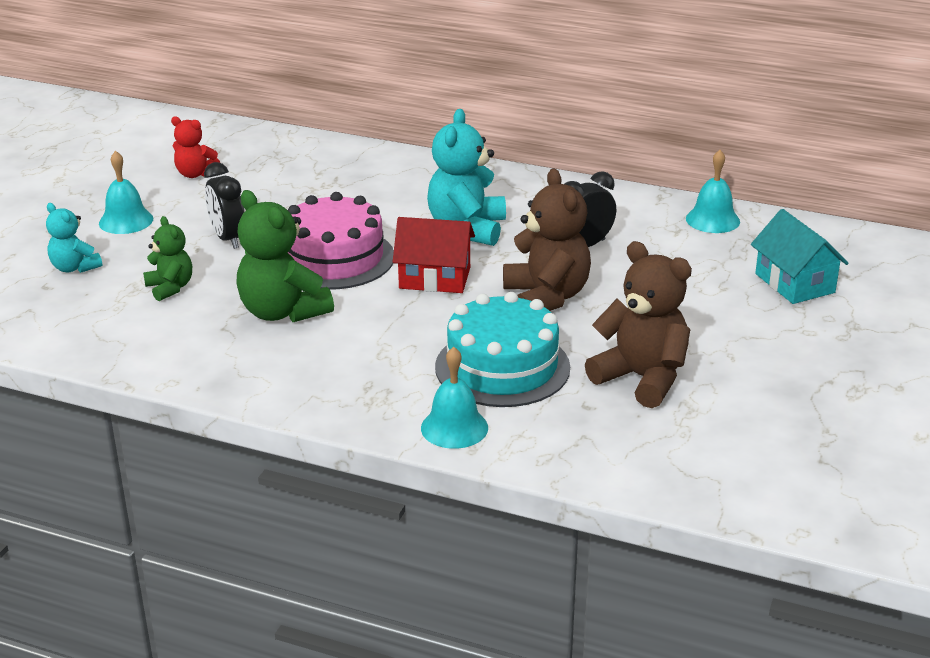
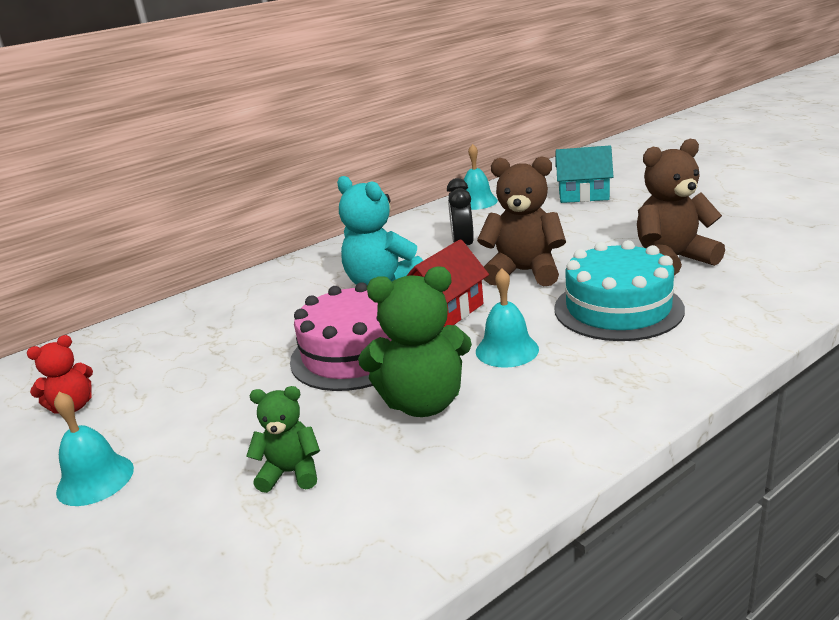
camera: 55 degrees left, 5 degrees down
turquoise teddy bear [46,203,102,273] -> none
black clock [204,162,245,249] -> none
turquoise bell [421,347,488,449] -> turquoise bell moved to [476,268,539,368]

